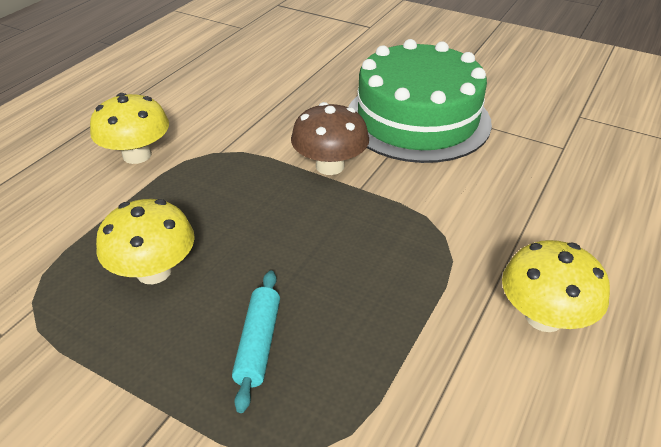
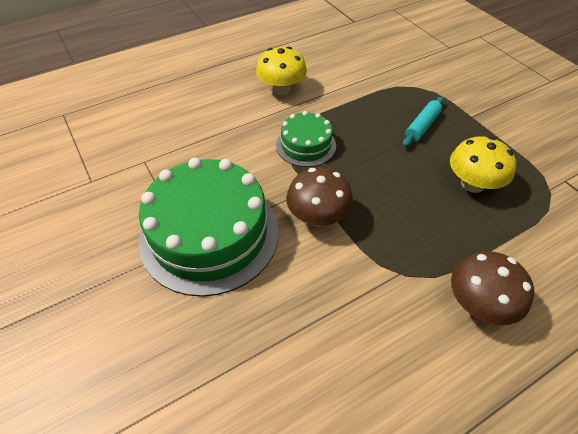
camera: 150 degrees left, 10 degrees up
yellow mushroom [90,93,169,164] -> brown mushroom [451,251,534,325]
none -> green cake [276,111,336,167]

